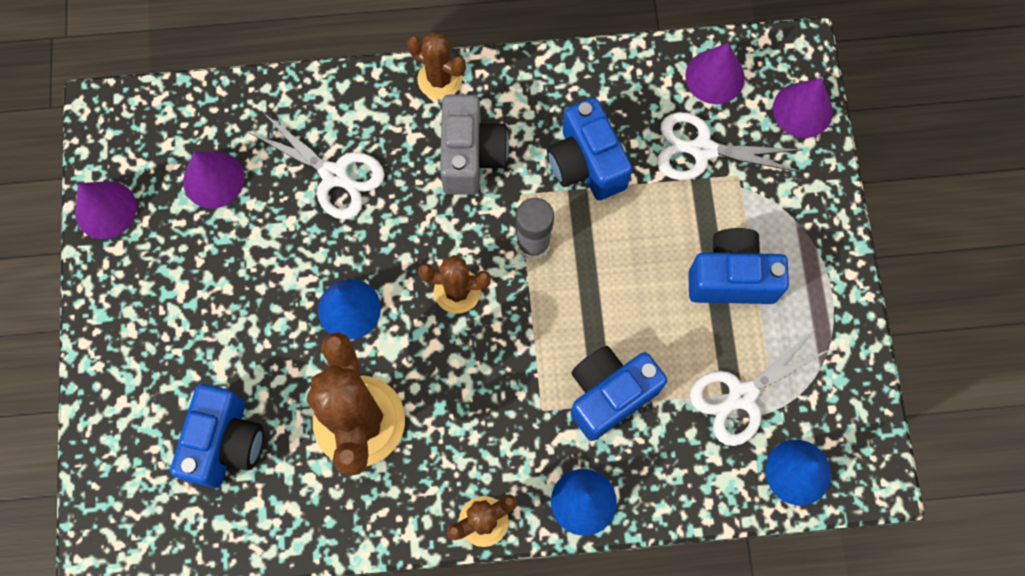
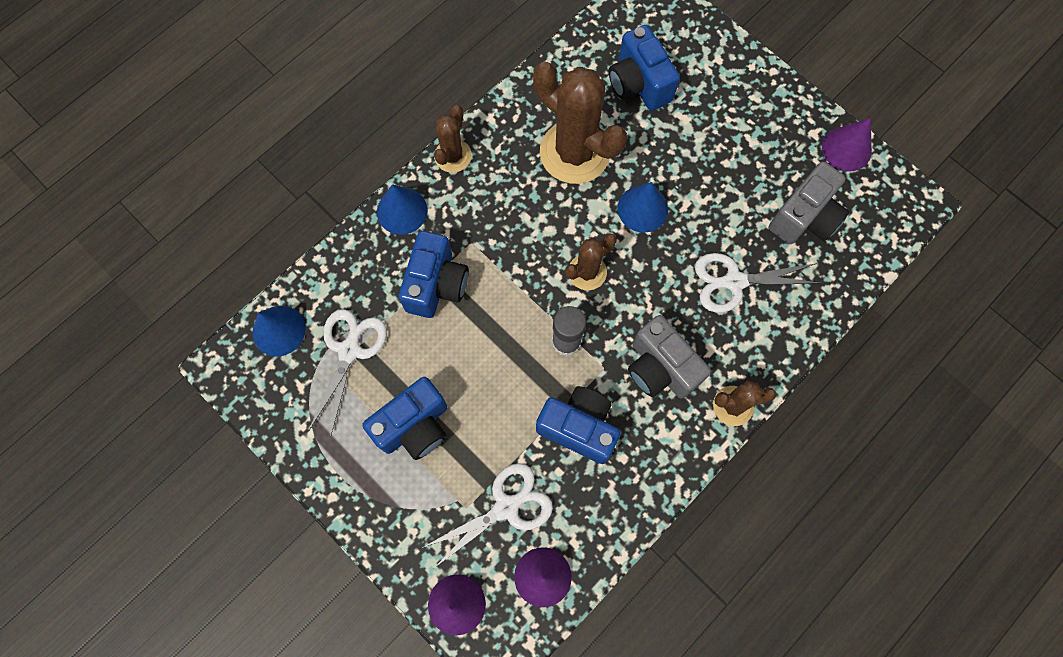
camera: 140 degrees right, 0 degrees up
purple cone [183,151,244,209] -> grey camera [769,161,849,244]

